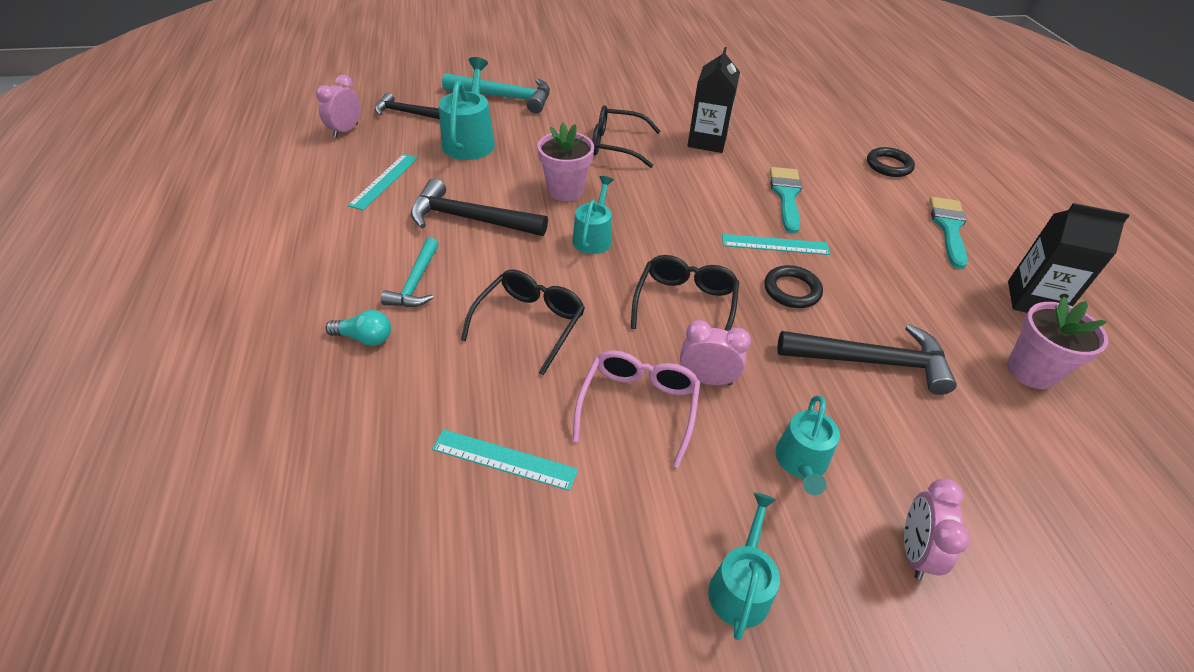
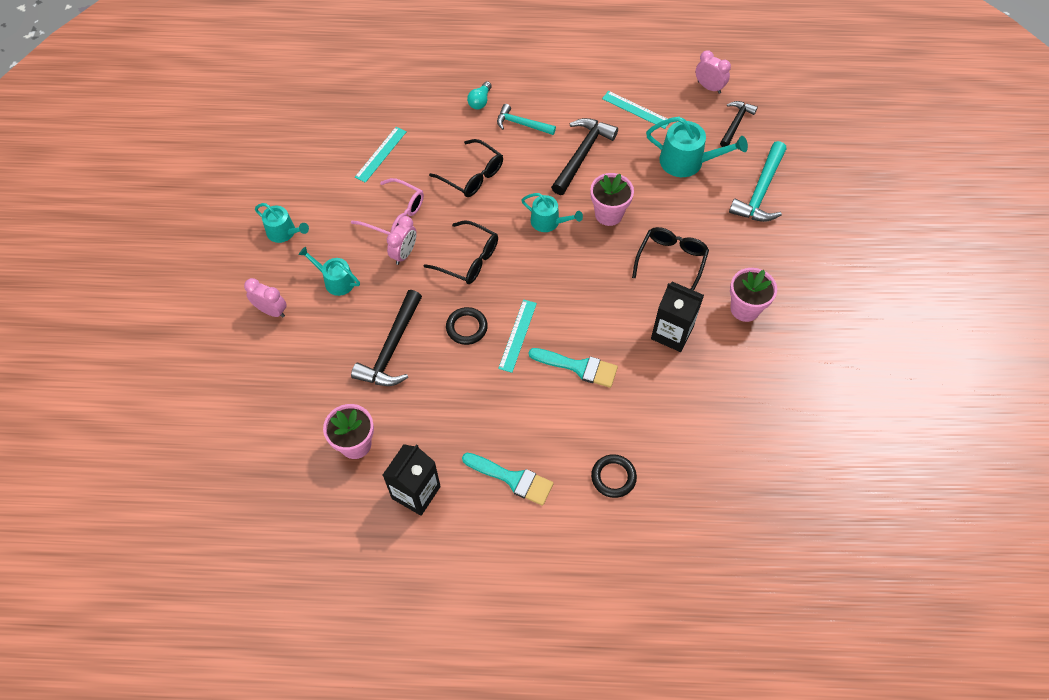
camera: 105 degrees right, 15 degrees up
none -> pink flower pot [730,268,777,322]

